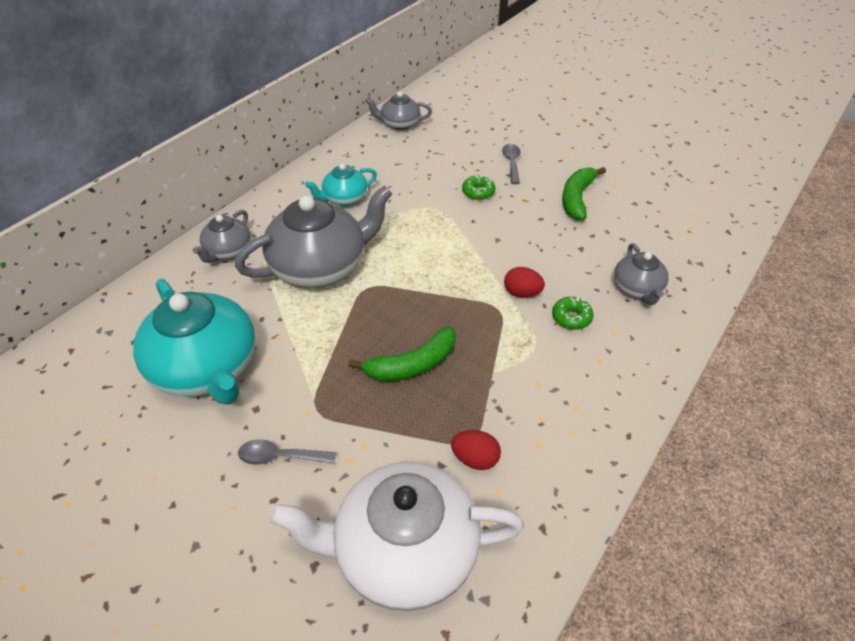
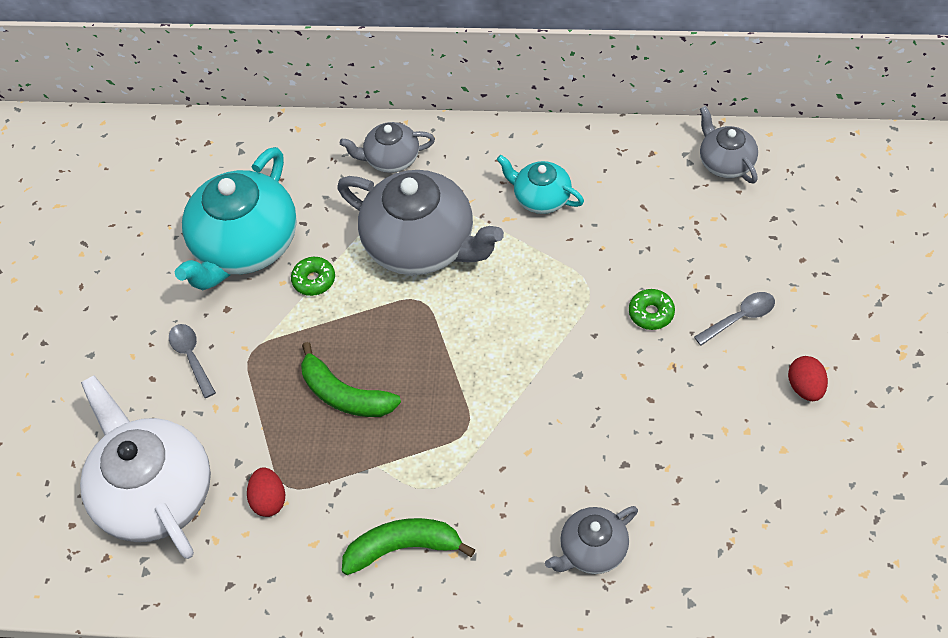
camera: 65 degrees right, 10 degrees up
red egg [504,267,545,297] -> red egg moved to [788,356,828,401]
green donut [552,297,594,330] -> green donut moved to [291,257,335,296]
green banana [562,167,606,220] -> green banana moved to [342,518,475,575]

